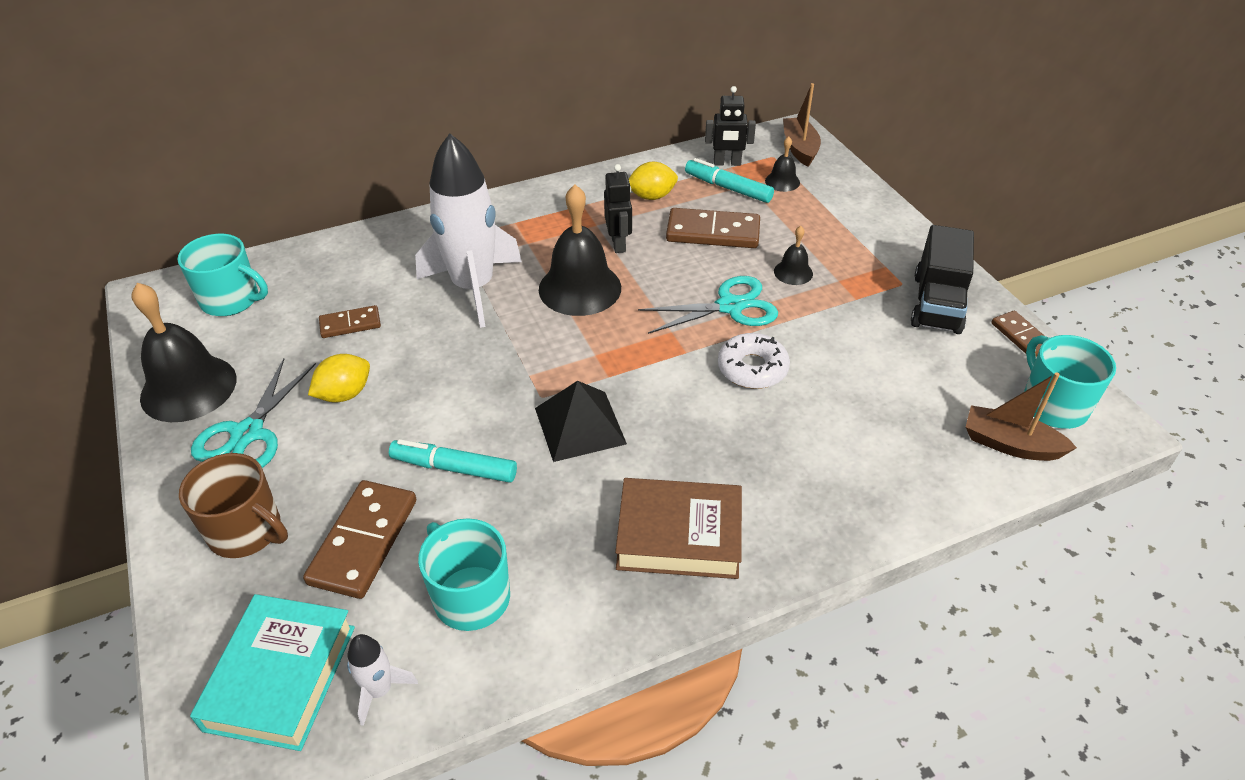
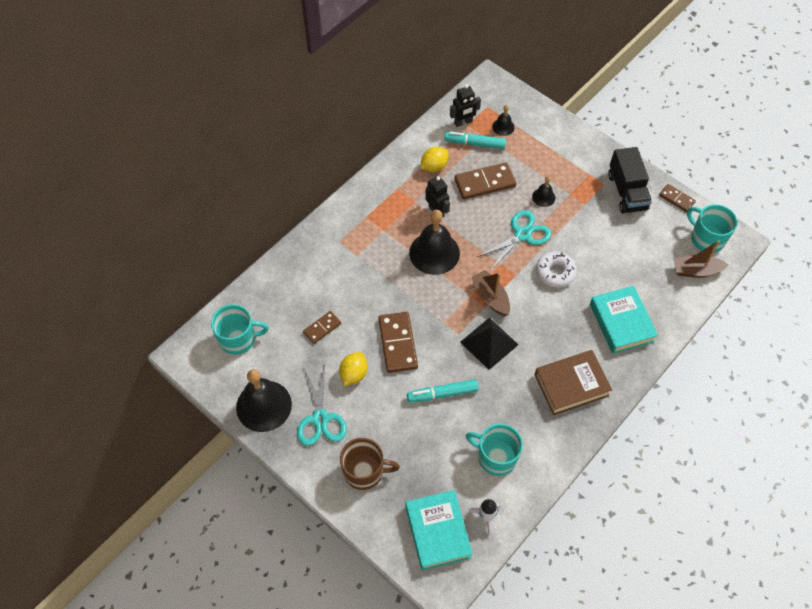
camera: 25 degrees left, 15 degrees up
brown domino [303,480,416,599] -> brown domino moved to [378,312,418,373]
white rocket [415,133,522,328] -> none
brown boat [783,83,821,166] -> brown boat moved to [471,270,510,316]
none -> turquoise book [590,286,658,354]

